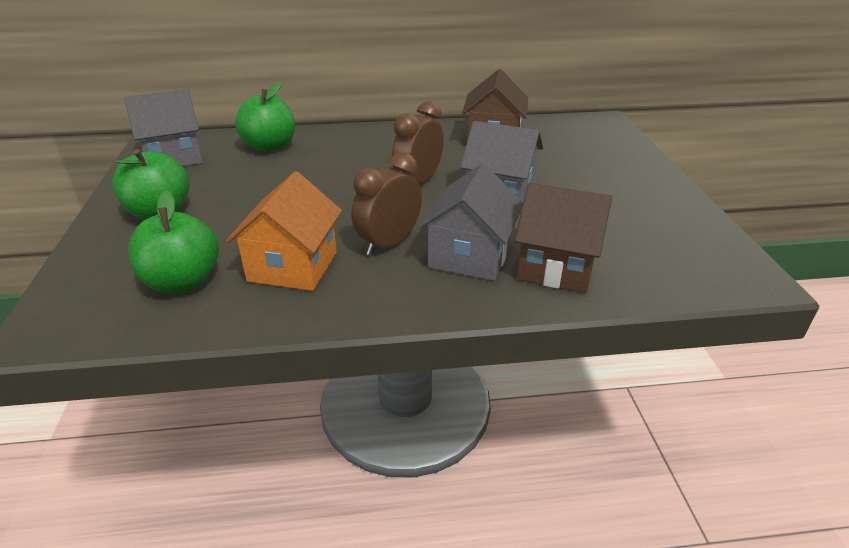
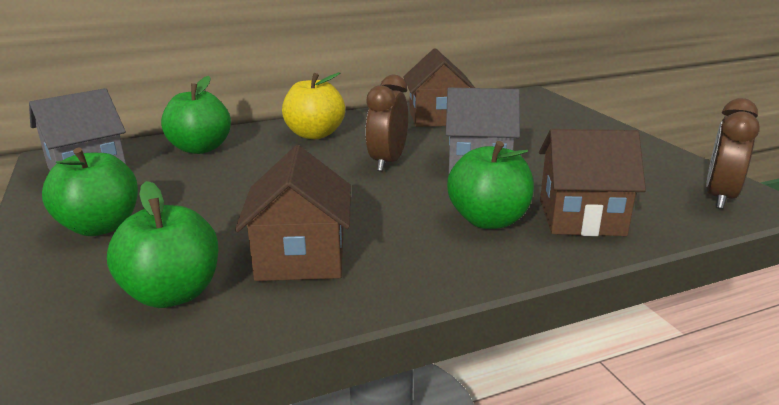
camera: 15 degrees left, 10 degrees down
orange house [226,171,342,291] -> brown house [235,145,351,281]
brown clock [352,152,422,256] -> brown clock moved to [706,98,759,209]
grey house [418,163,523,281] -> green apple [447,141,534,229]
none -> yellow apple [282,72,345,139]

